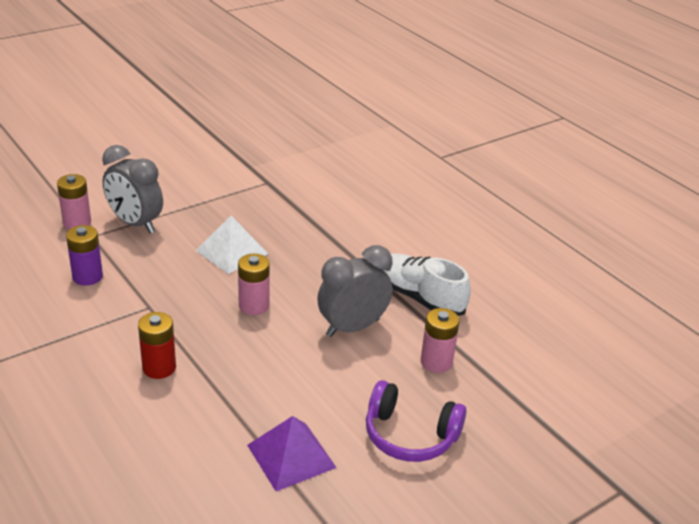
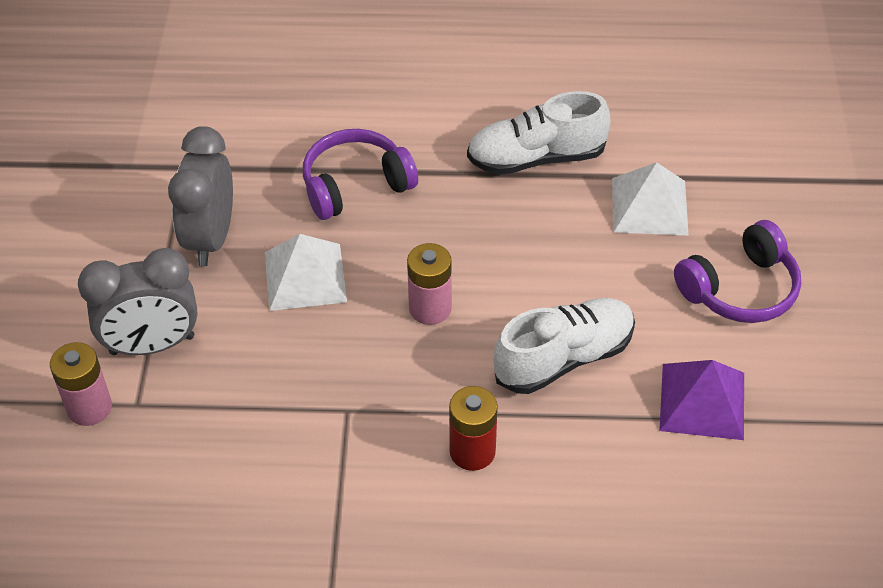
camera: 50 degrees left, 15 degrees up
purple battery [66,225,103,286] -> none
grey clock [317,245,393,337] -> grey clock moved to [168,126,233,266]
pink battery [421,308,459,373] -> white pyramid [612,162,689,236]
none -> purple headphones [303,129,418,220]
none -> white shoe [494,298,635,394]

